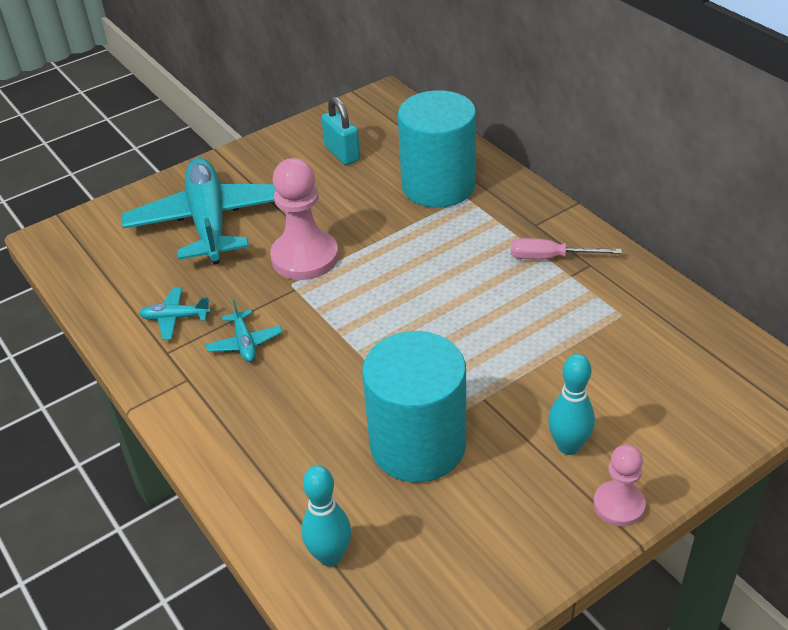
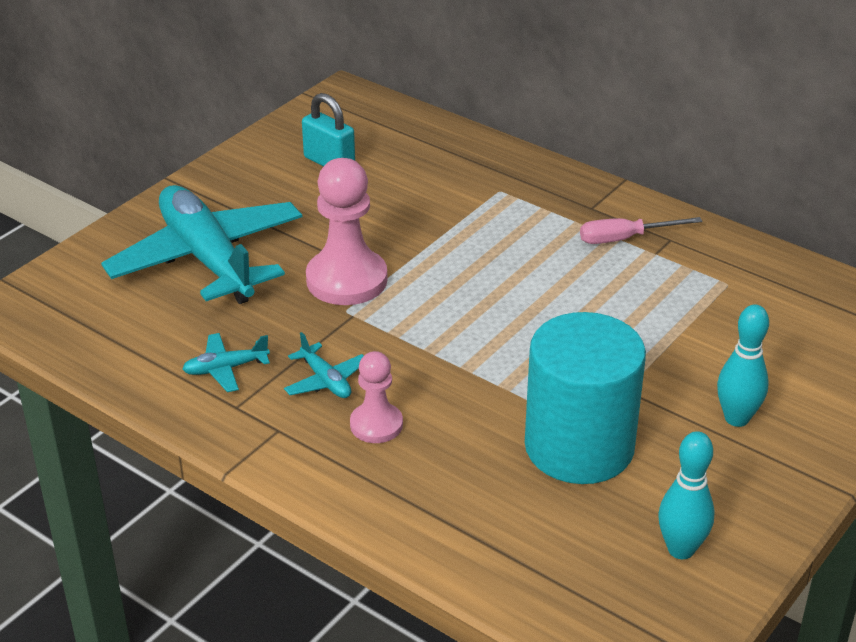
camera: 20 degrees left, 5 degrees down
turquoise bowling pin [301,465,351,567] -> turquoise bowling pin moved to [658,431,714,559]
turquoise cylinder [398,90,476,208] -> none
pink pawn [593,445,646,526] -> pink pawn moved to [350,351,403,443]

